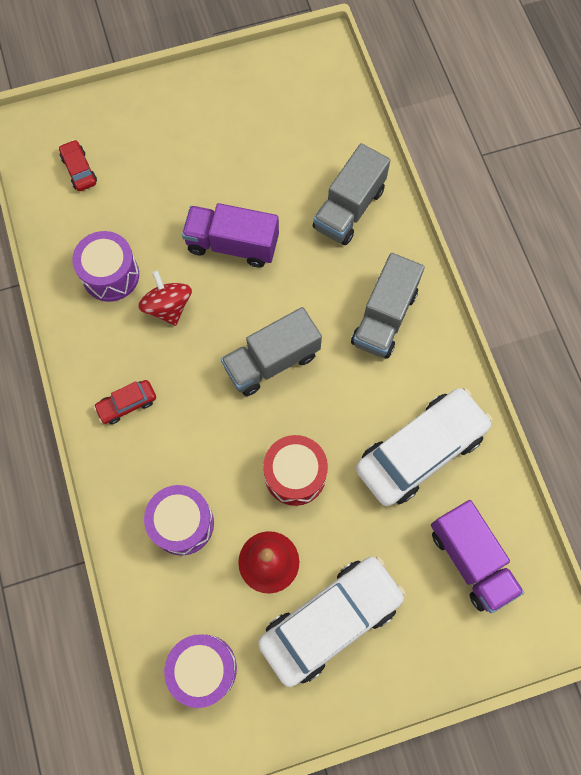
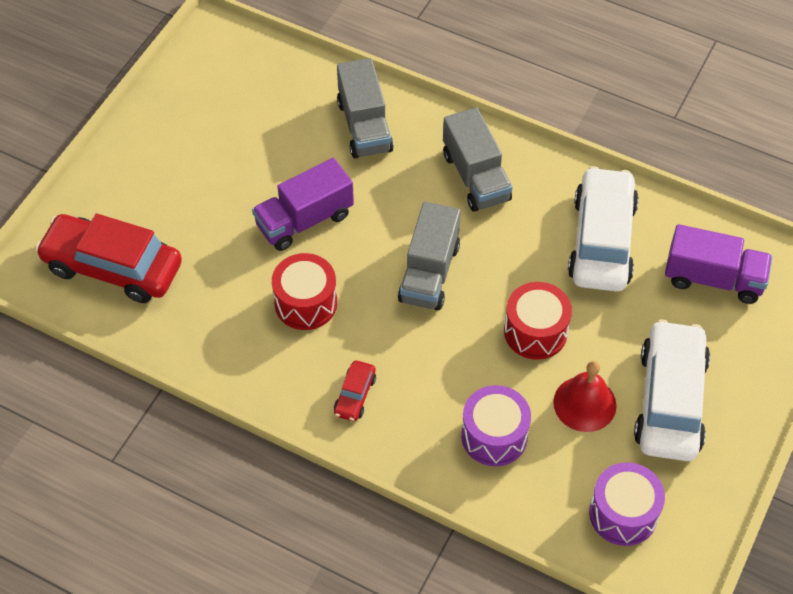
camera: 45 degrees left, 15 degrees down
red car [59,140,97,191] -> red car [35,213,182,303], size x2.27
purple drum [72,231,139,302] -> none
red spinning top [138,270,192,326] -> red drum [272,253,337,330]

